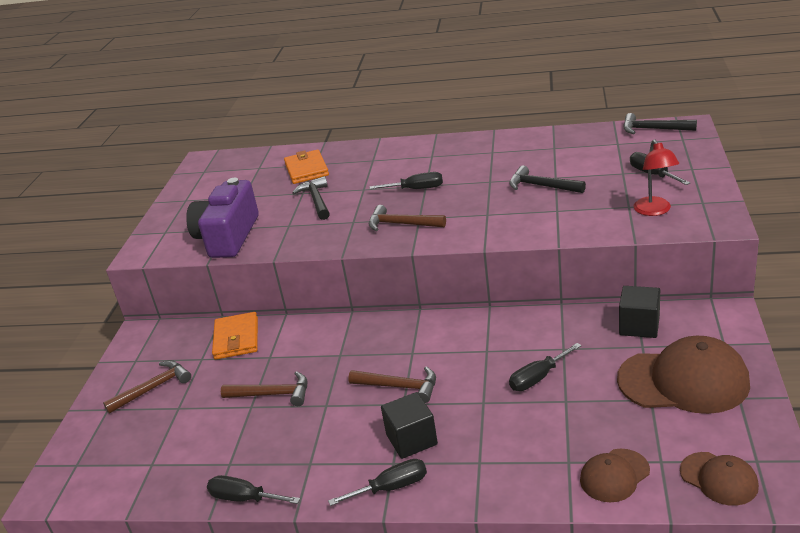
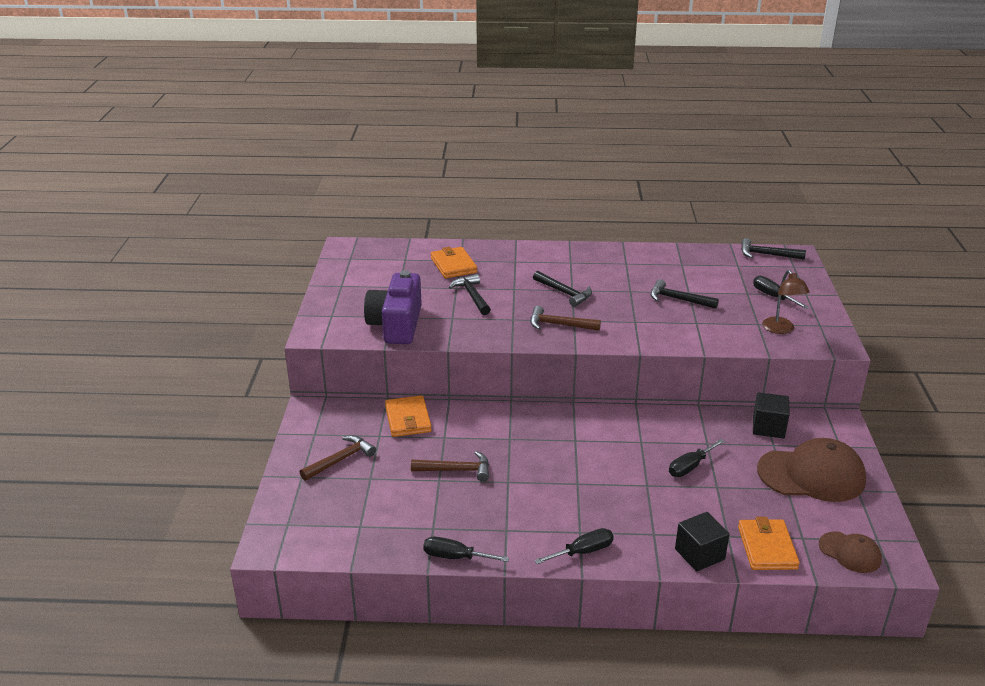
camera: 10 degrees left, 0 degrees up
brown hammer [348,366,436,403] -> none
black screwdriver [370,172,443,189] -> black hammer [533,271,592,307]
black cube [381,392,438,459] -> black cube moved to [675,512,730,571]
brown cap [580,449,650,502] -> orange wallet [738,517,800,570]
red lamp [633,139,679,216] -> brown lamp [762,270,810,334]

